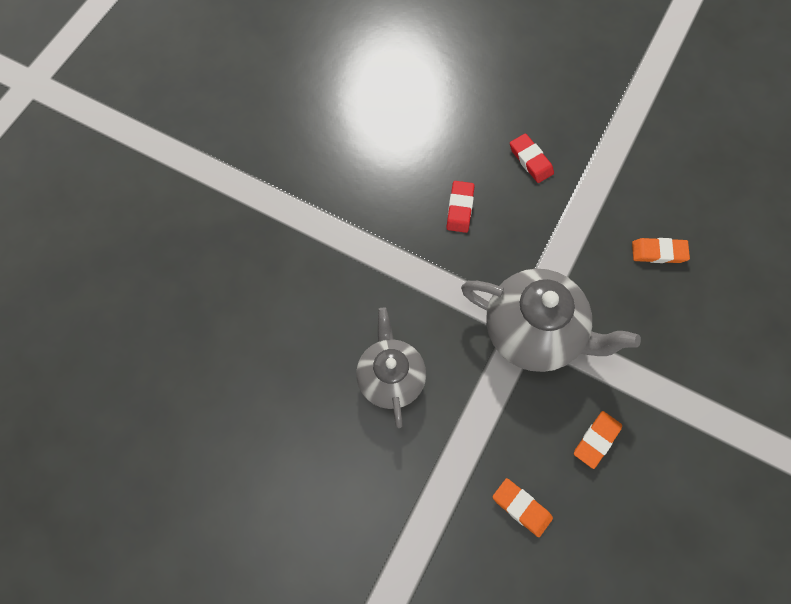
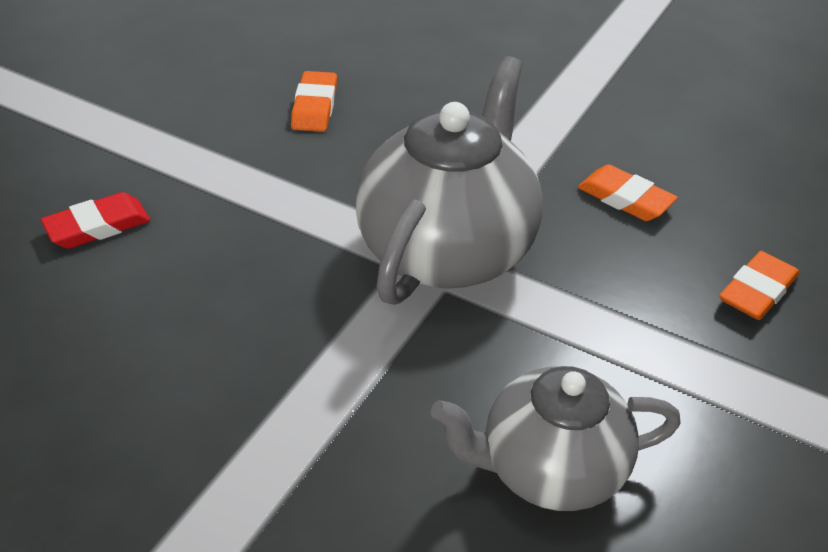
camera: 90 degrees left, 25 degrees down
red eraser [446,181,475,233] -> none

